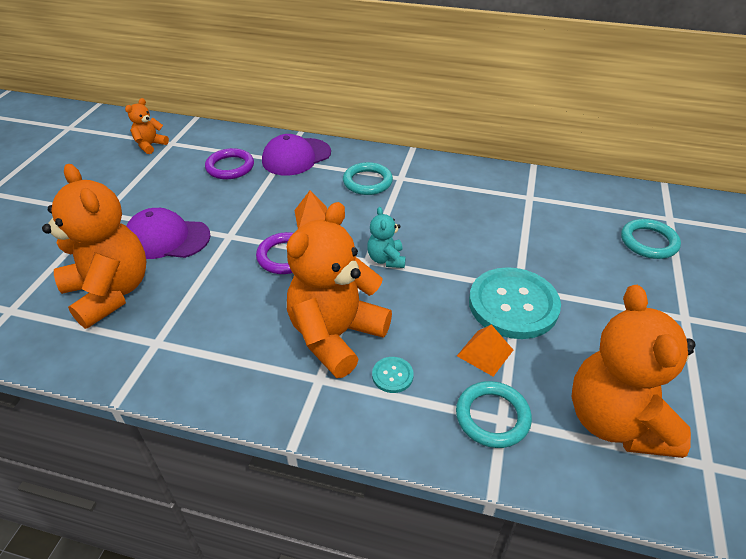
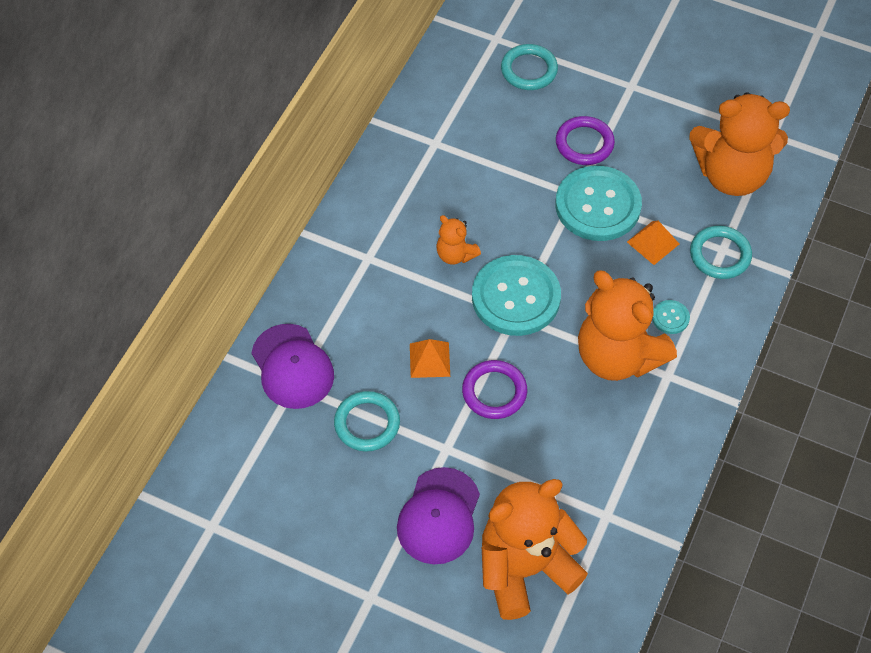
camera: 80 degrees left, 15 degrees up
orange teddy bear [125,98,169,154] -> orange teddy bear moved to [436,215,481,265]
purple ring [205,148,254,179] -> purple ring moved to [556,116,615,165]
turquoise ring [343,162,393,195] -> turquoise ring moved to [334,391,400,452]
turquoise teddy bear [367,207,406,268] -> turquoise button [472,255,561,336]

